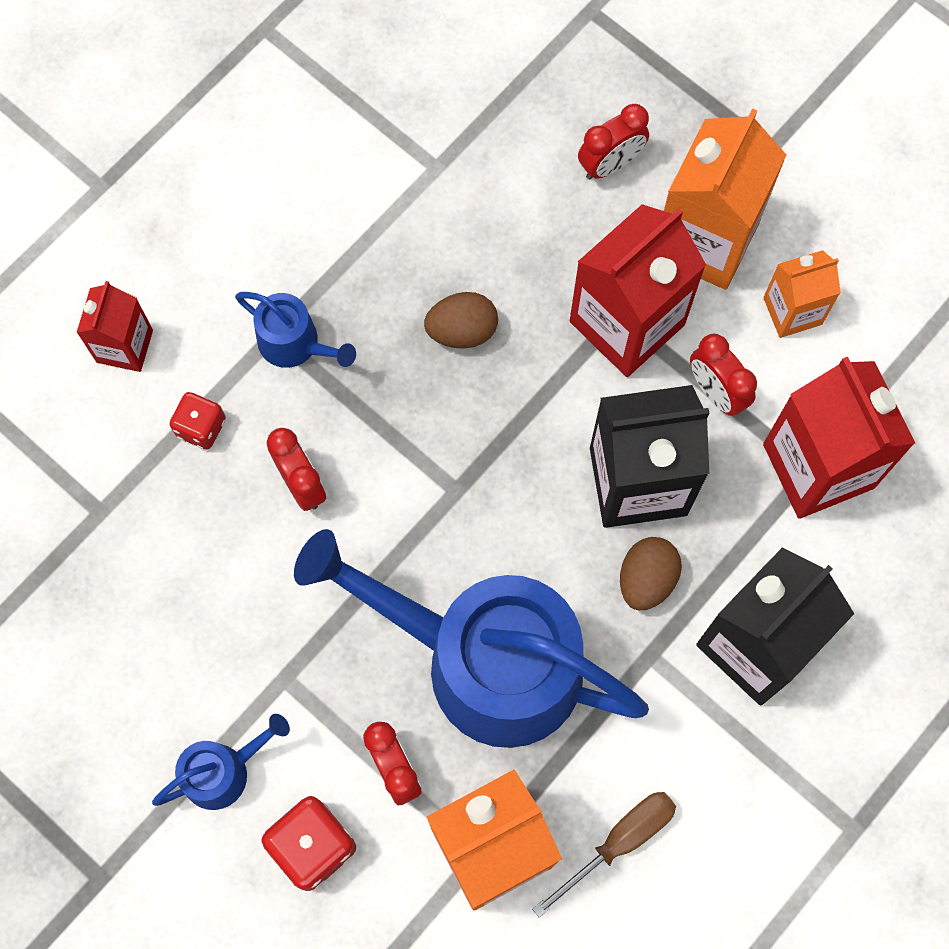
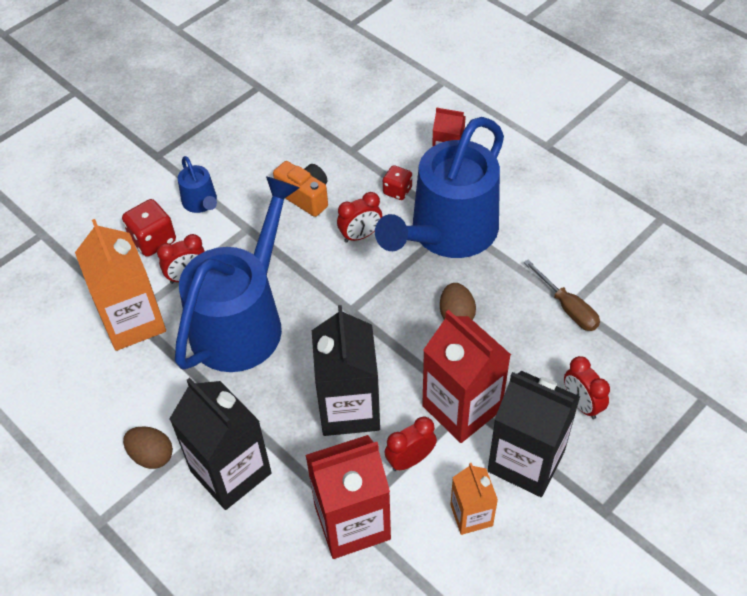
camera: 95 degrees right, 20 degrees down
blue watering can [235,292,356,368] -> blue watering can [375,117,504,258], size x2.37
brown screwdriver [532,792,676,918] -> brown screwdriver moved to [524,259,600,331]
brown egg [620,537,682,610] -> brown egg moved to [123,426,173,469]
orange carton [664,108,786,290] -> black carton [488,371,580,497]
none -> orange camera [273,161,328,217]

